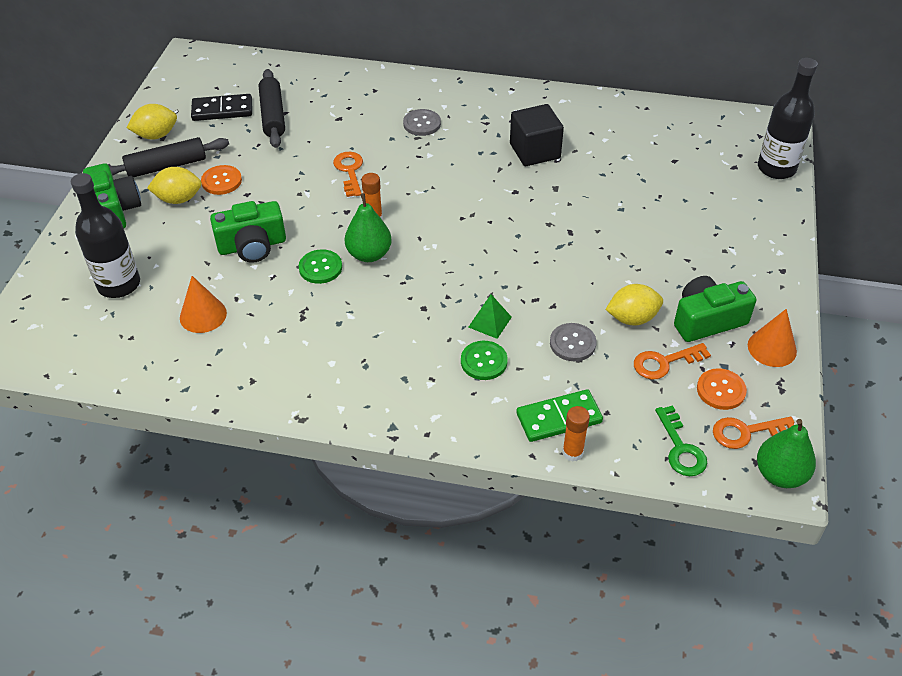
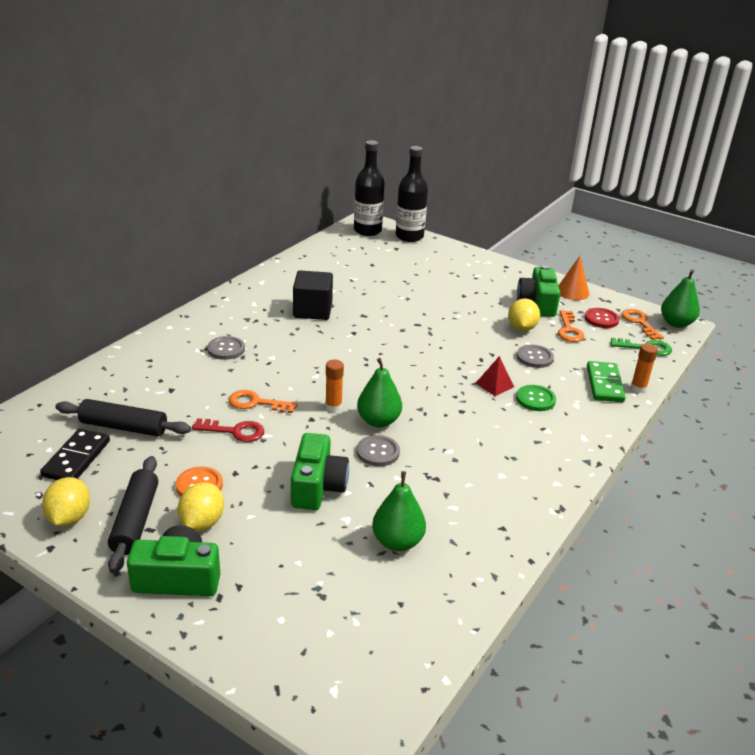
camera: 70 degrees left, 15 degrees down
black bottle [71,173,140,298] -> black bottle moved to [354,140,385,236]
orange cone [180,276,227,333] -> green pear [372,471,426,551]
green button [299,249,342,284] -> grey button [357,435,400,466]
green pyramid [468,295,512,339] -> red pyramid [475,356,514,396]
orange button [697,368,747,410] -> red button [585,308,619,328]
orange key [713,417,794,449] -> orange key turned 150 degrees clockwise [622,309,664,340]
none -> red key [192,418,264,442]

